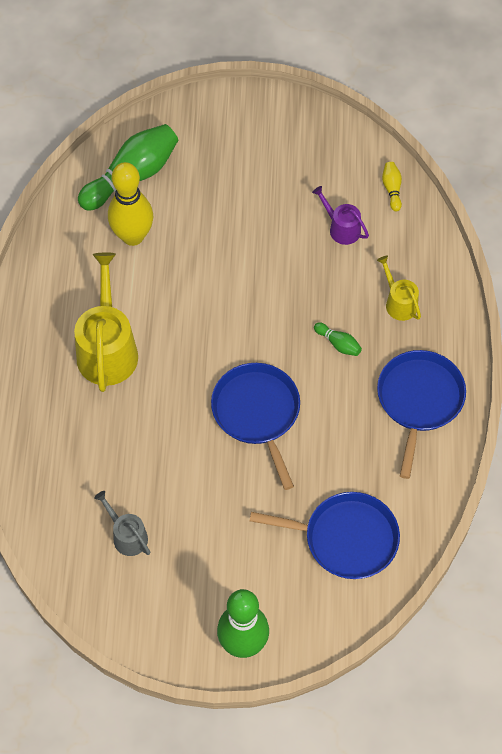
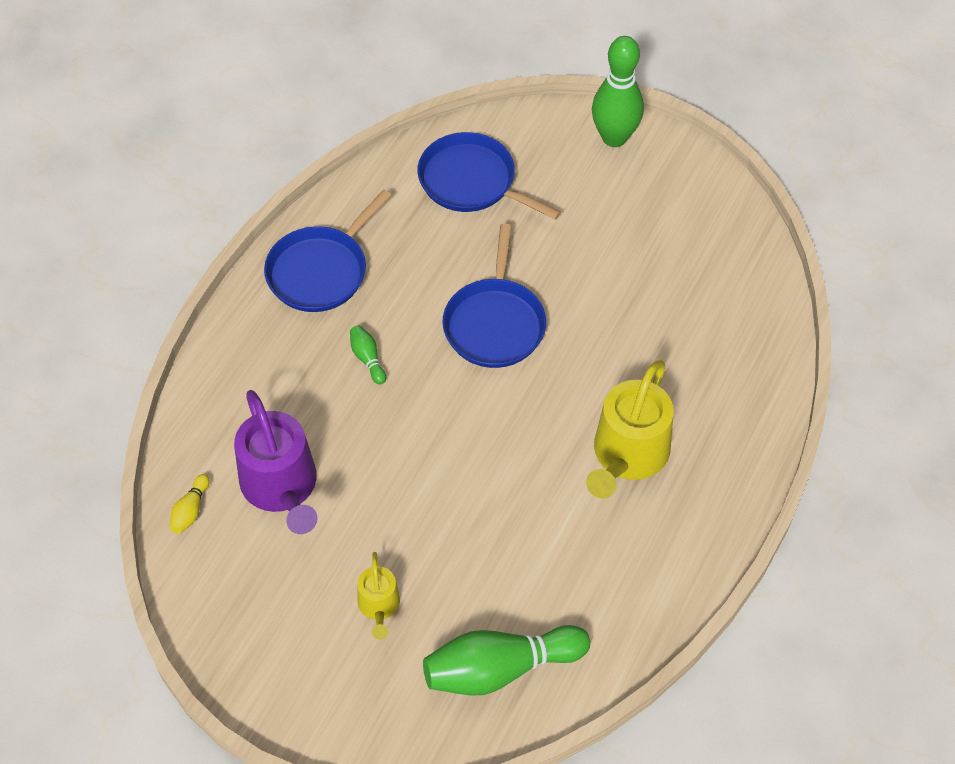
camera: 155 degrees left, 5 degrees down
grey watering can [94,491,150,556] -> none
yellow bowling pin [108,162,153,246] -> none
purple watering can [312,186,369,245] -> purple watering can [234,390,317,534], size x1.91
yellow watering can [377,256,421,321] -> yellow watering can moved to [358,552,400,639]

